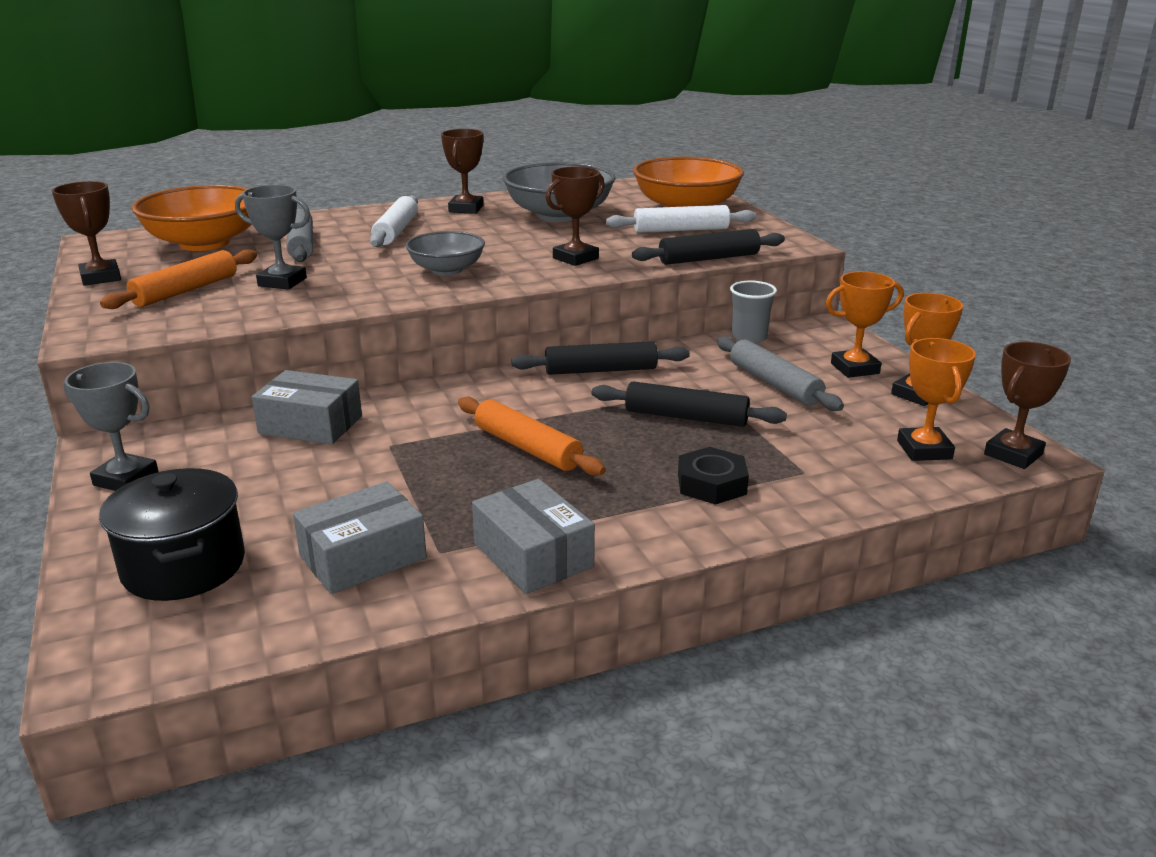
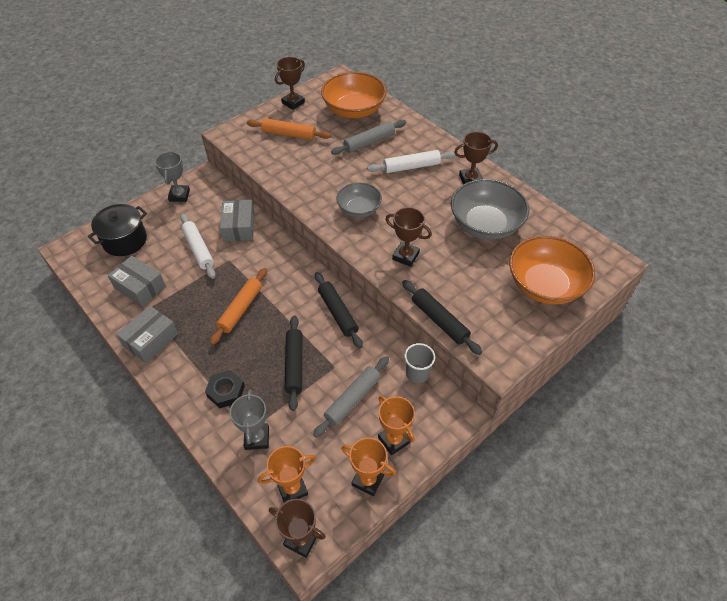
camera: 70 degrees right, 25 degrees up
grey trophy [235,185,310,290] -> grey trophy moved to [230,390,269,450]
white rolling pin [606,205,756,233] -> white rolling pin moved to [180,214,216,279]

